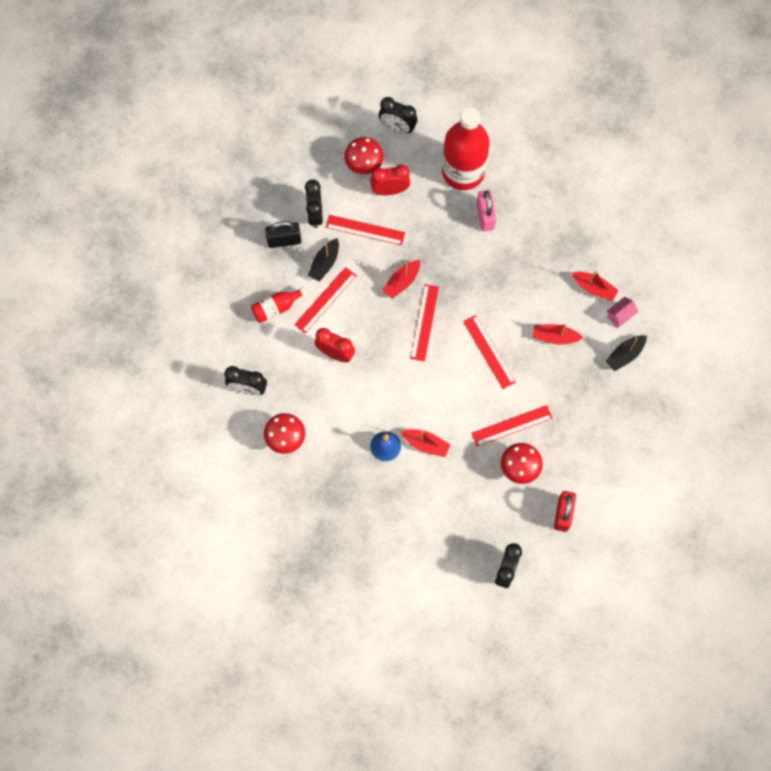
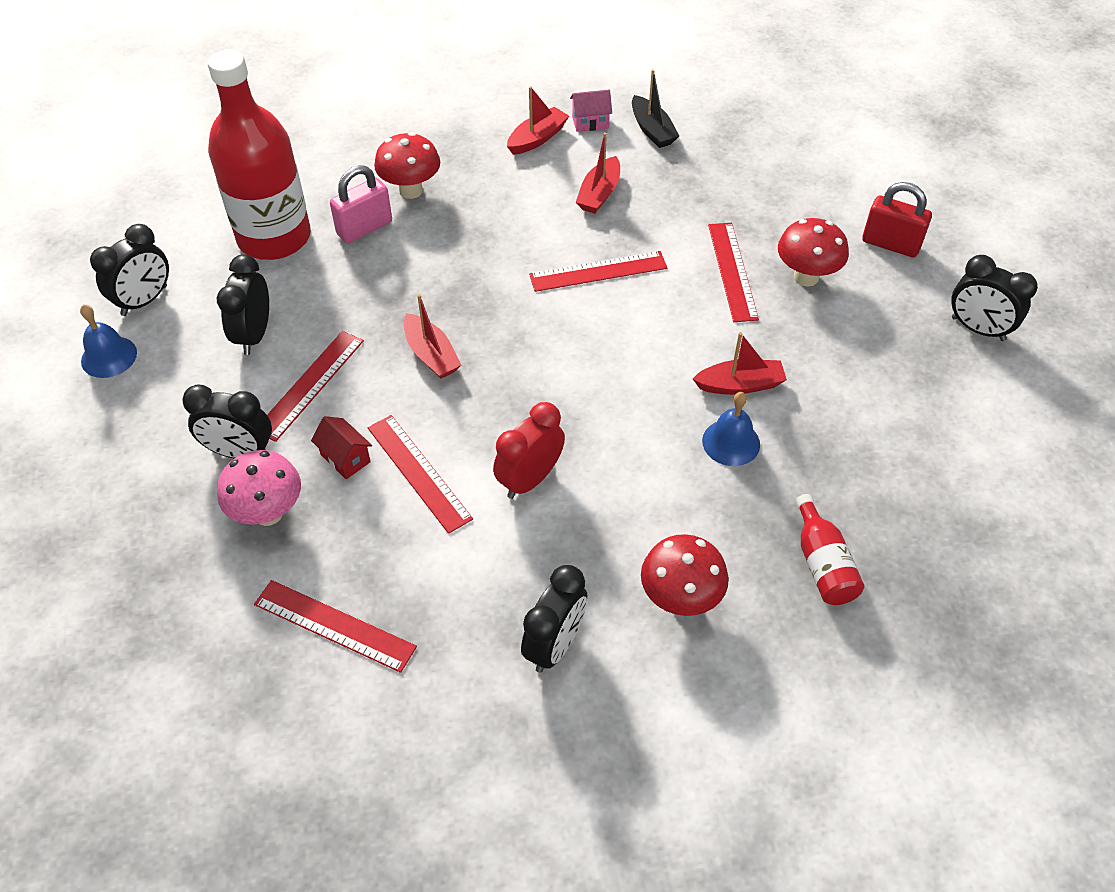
camera: 75 degrees left, 20 degrees down
red bottle [251,287,307,323] -> red bottle moved to [795,494,864,605]
black padlock [265,221,301,248] -> pink mushroom [217,450,301,526]
black boat [308,238,339,282] -> red house [311,416,372,479]
red mushroom [344,137,384,174] -> red mushroom moved to [374,132,440,199]
red clock [370,164,410,195] -> black clock [217,255,269,355]
red boat [401,429,450,457] -> red boat turned 45 degrees clockwise [693,332,787,395]
red ruler [410,284,439,361] -> red ruler moved to [254,580,417,673]
pink padlock [476,190,496,231] -> pink padlock turned 45 degrees counterclockwise [330,165,392,244]
pink house [607,297,638,328] -> pink house turned 75 degrees counterclockwise [570,89,612,132]
none -> blue bell [80,304,137,378]

